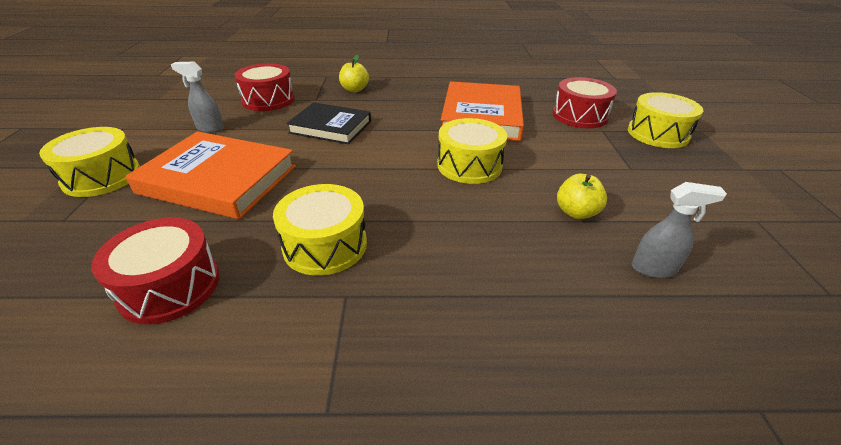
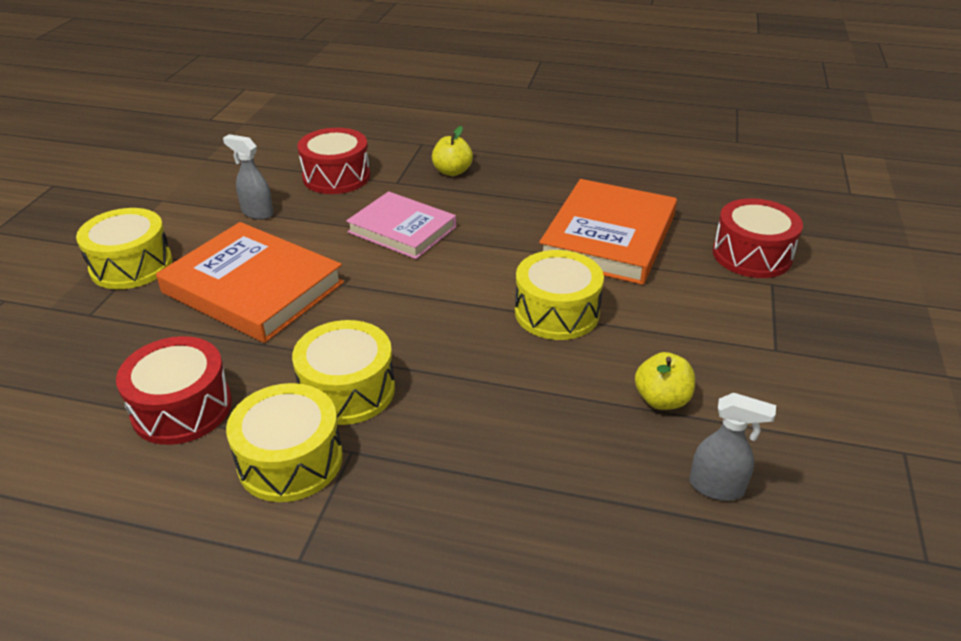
camera: 15 degrees right, 0 degrees up
black book [286,102,371,144] -> pink book [346,191,456,259]
yellow drum [628,92,703,148] -> yellow drum moved to [226,383,343,502]

